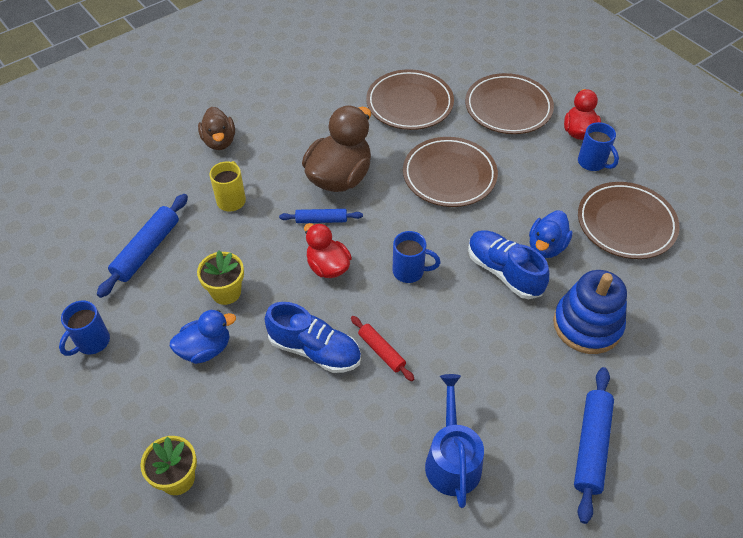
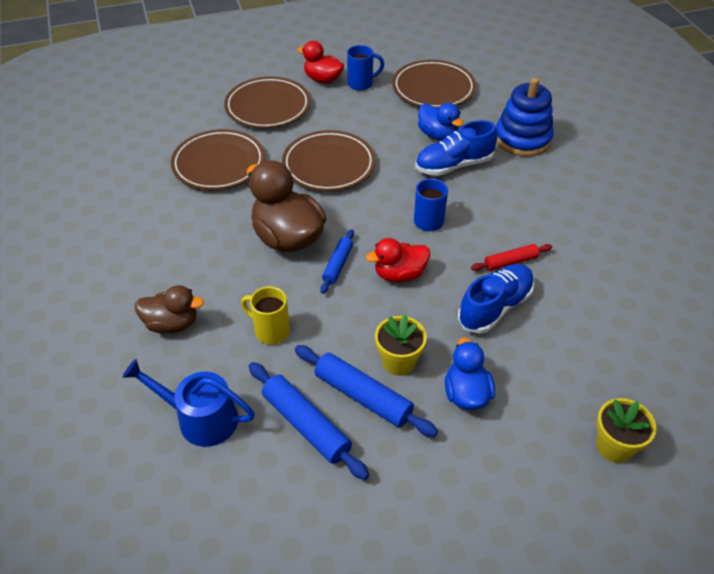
camera: 70 degrees left, 5 degrees down
blue mug [59,301,110,356] -> none
blue watering can [425,374,484,508] -> blue watering can moved to [122,359,255,447]
blue rolling pin [574,367,614,524] -> blue rolling pin moved to [295,345,438,437]

